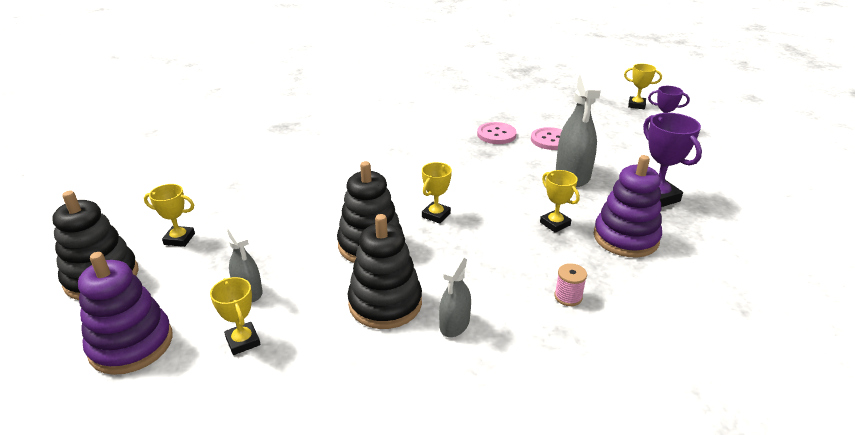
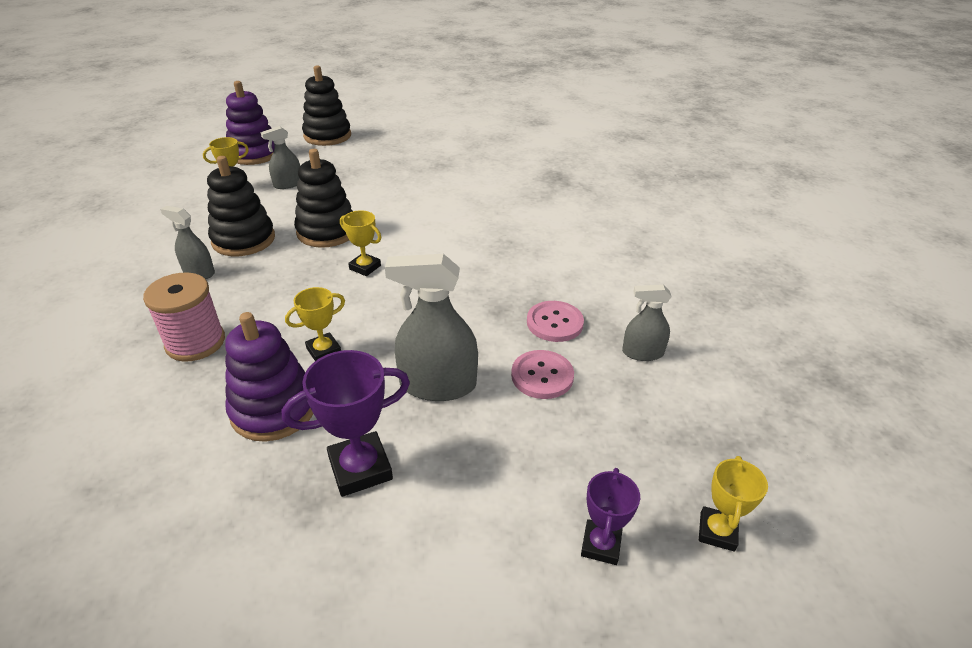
camera: 90 degrees right, 5 degrees up
yellow trophy [144,184,195,247] -> none
pink spool [554,263,587,306] -> pink spool [143,272,225,362], size x1.97
none -> grey spray bottle [622,284,672,361]

